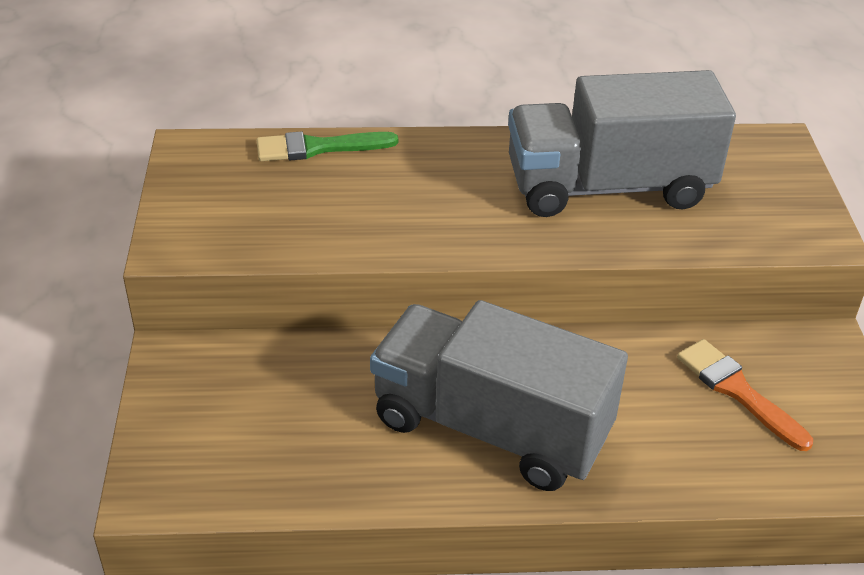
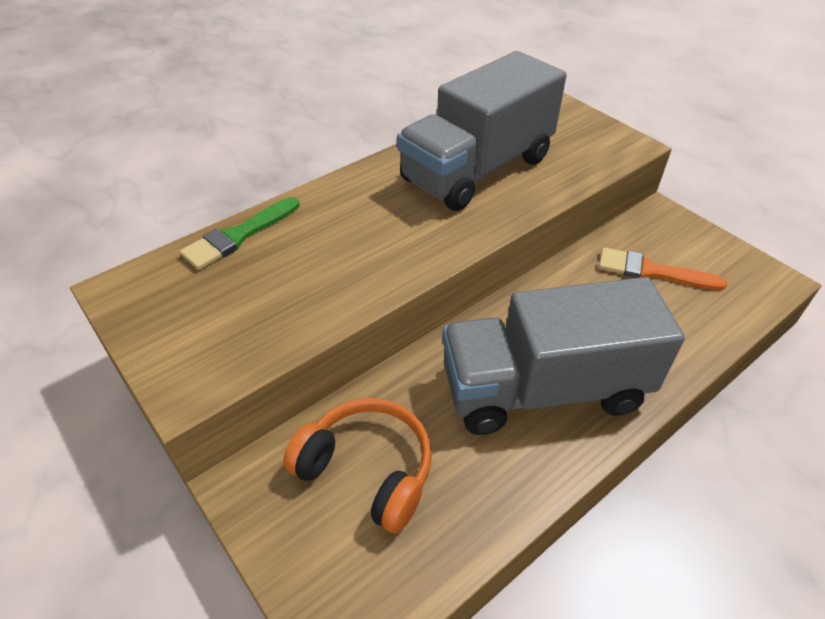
camera: 35 degrees left, 5 degrees up
none -> orange headphones [283,398,432,534]

